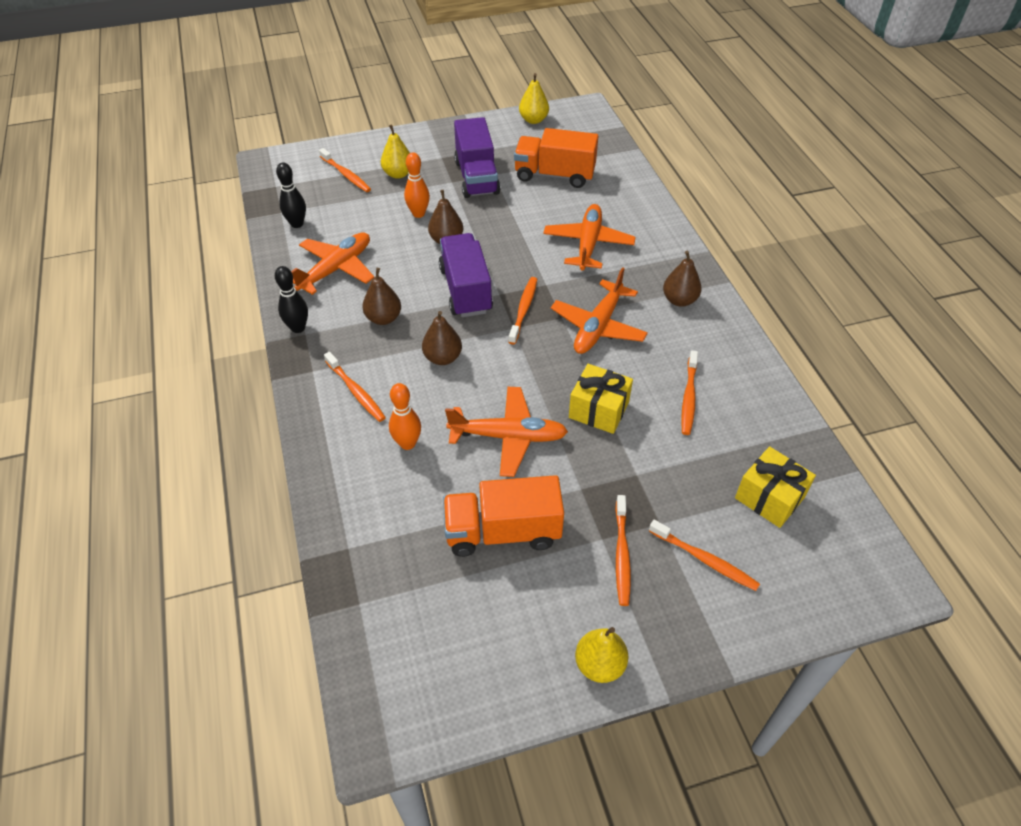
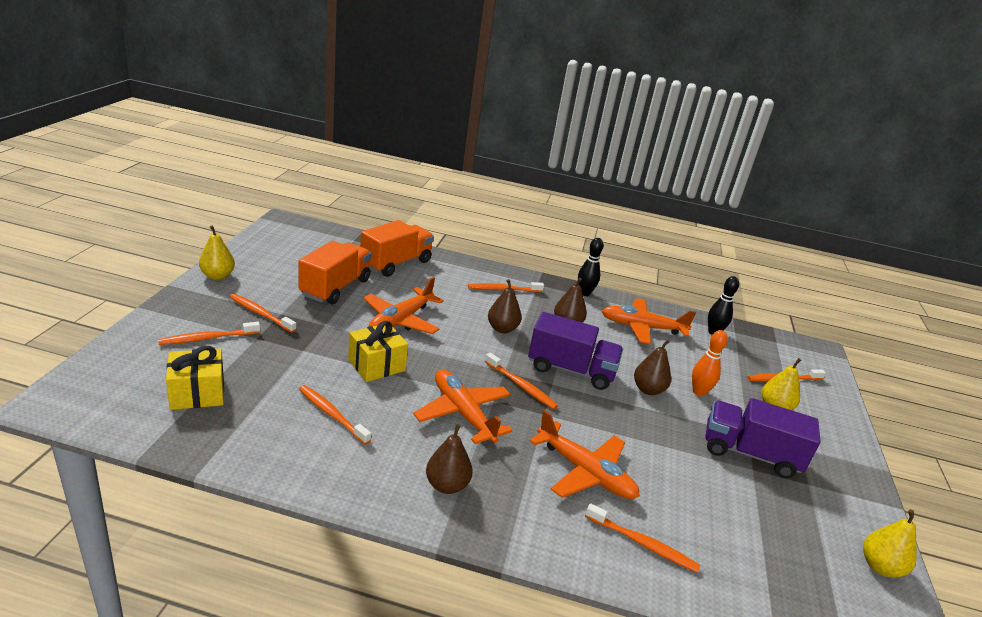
camera: 115 degrees right, 20 degrees down
orange plane [291,232,374,295] -> orange plane turned 120 degrees clockwise [602,298,696,344]
orange bowling pin [389,383,421,450] -> none
orange truck [514,128,598,188] -> orange truck moved to [360,220,434,277]
none -> orange toothbrush [585,503,700,573]

